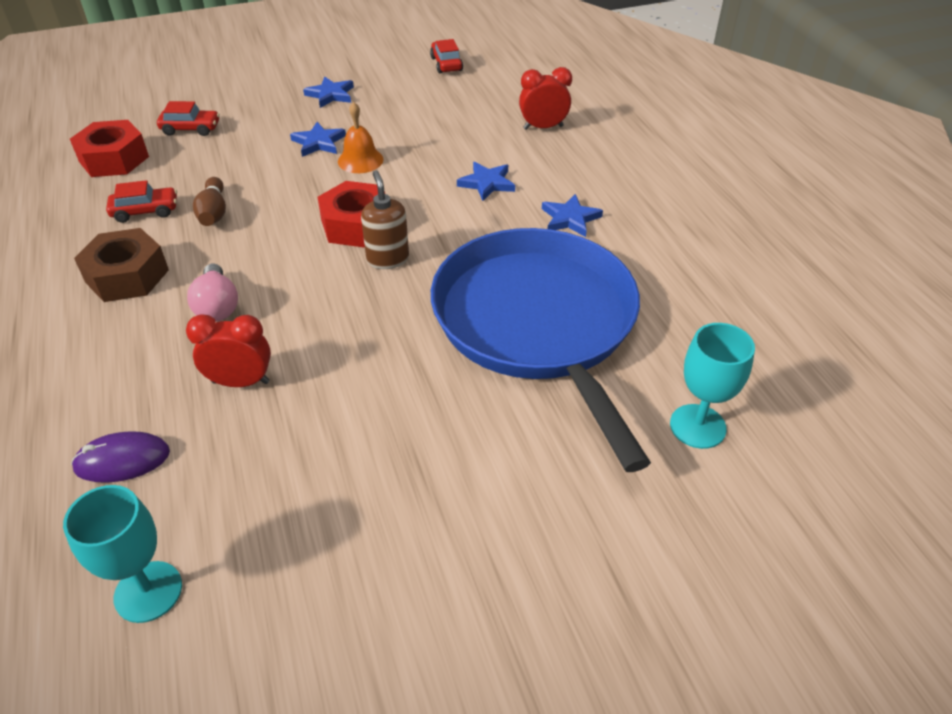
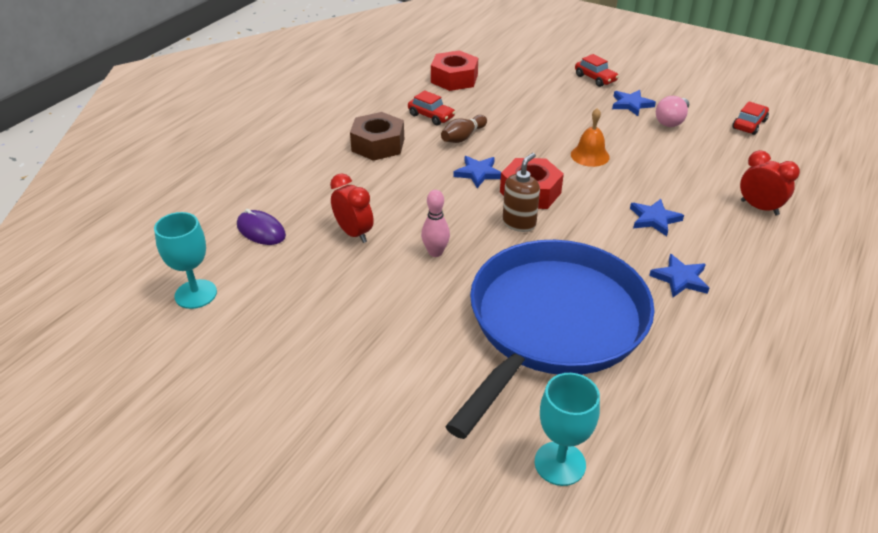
camera: 50 degrees right, 5 degrees down
red car [157,101,220,136] -> red car moved to [575,54,619,87]
pink light bulb [187,264,238,322] -> pink light bulb moved to [656,96,689,127]
blue star [290,122,346,157] -> blue star moved to [453,156,501,188]
none -> pink bowling pin [421,190,450,257]

